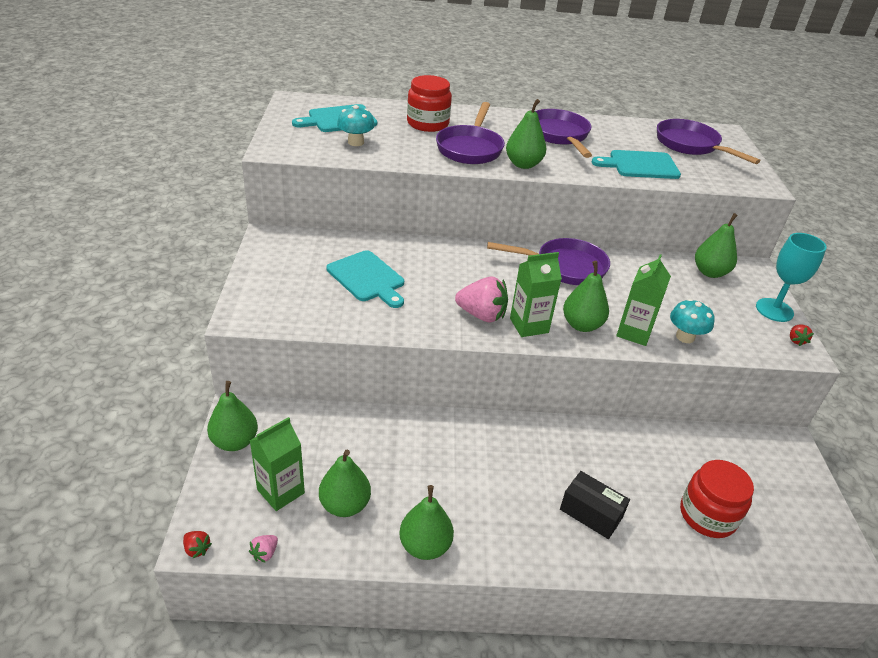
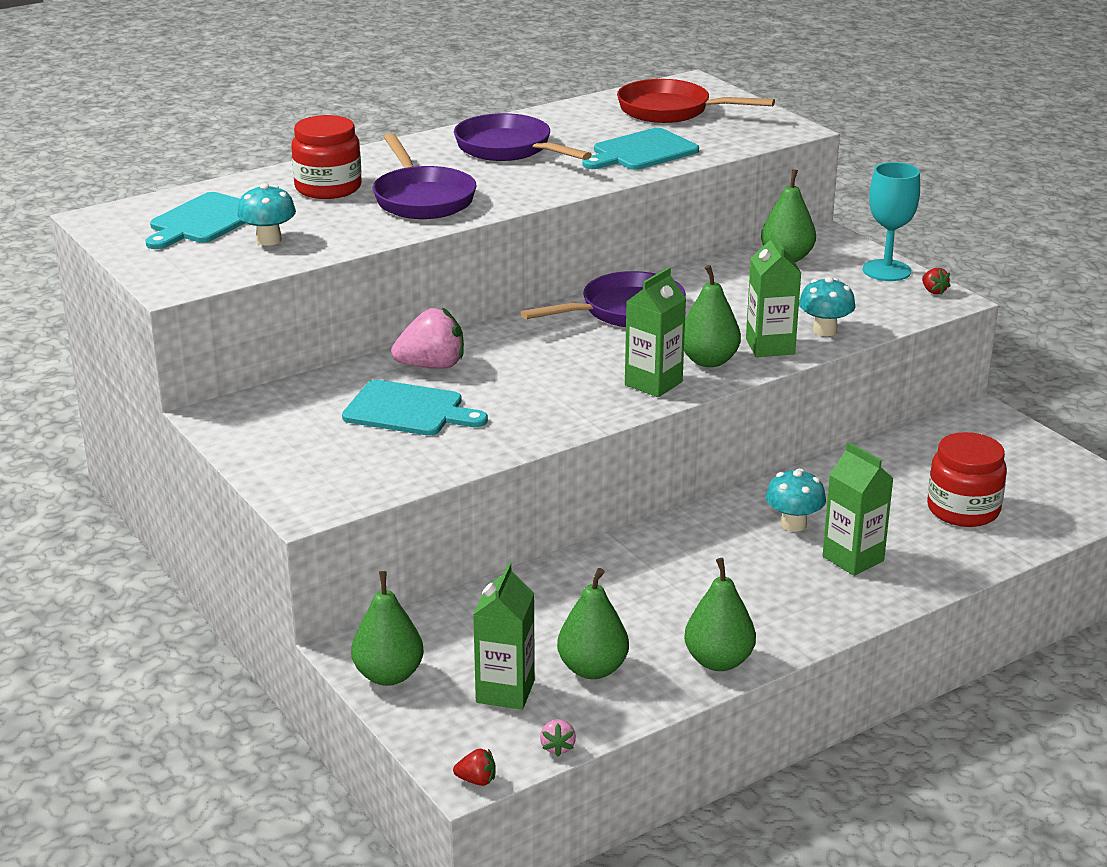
camera: 30 degrees left, 10 degrees down
pink strawberry [455,277,508,322] -> pink strawberry moved to [391,307,464,369]
green pear [506,99,546,169] -> none
black box [560,471,630,539] -> green carton [823,442,894,576]
purple pan [657,119,761,164] -> red pan [617,79,775,123]
none -> turquoise mushroom [766,468,826,532]

